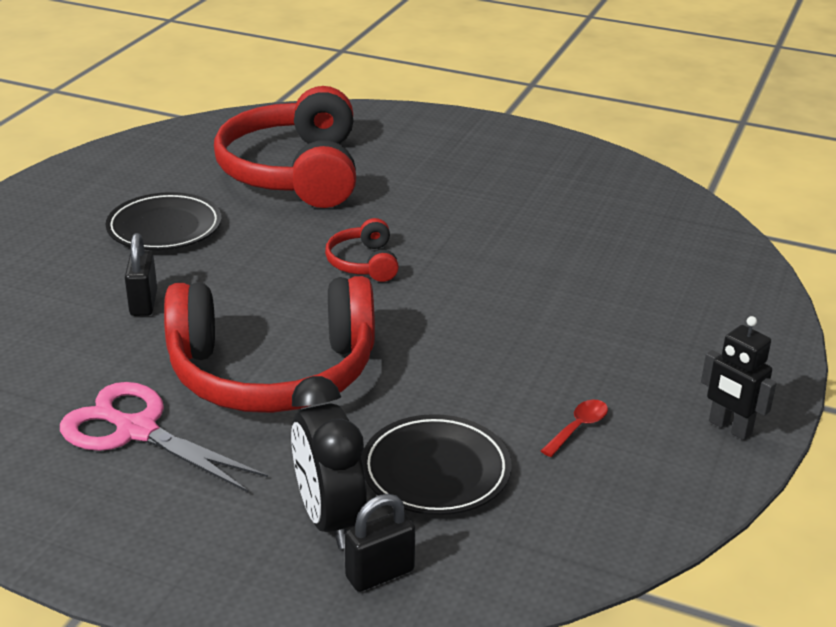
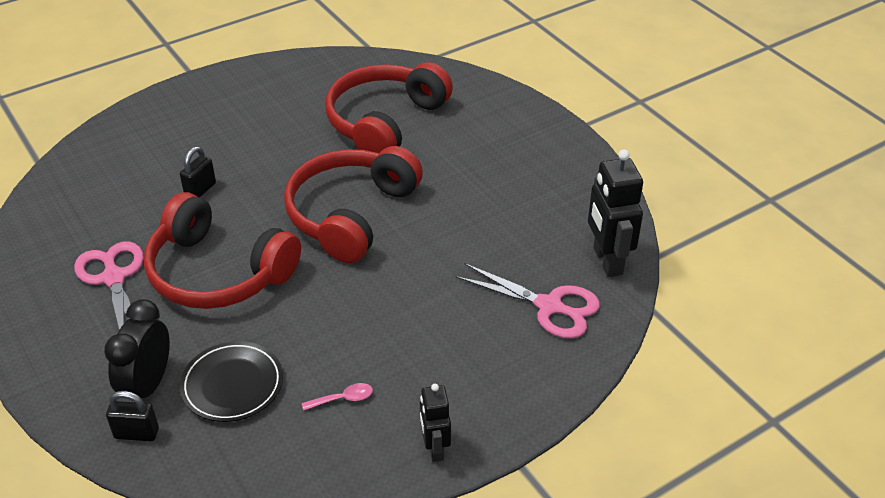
camera: 35 degrees right, 10 degrees up
black plate [106,192,222,250] -> none
red headphones [325,218,399,282] -> red headphones [284,146,423,263], size x2.28
red spoon [541,400,608,457] -> pink spoon [302,383,373,411]
none -> pink scissors [456,263,600,339]
none -> black robot [588,149,643,277]

